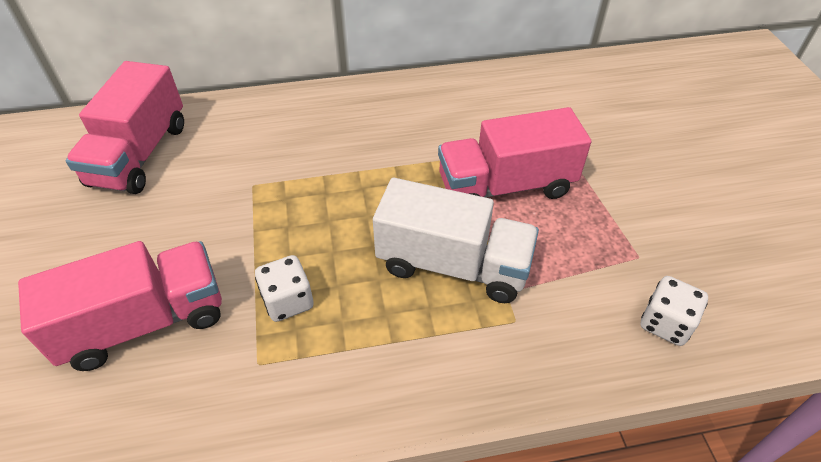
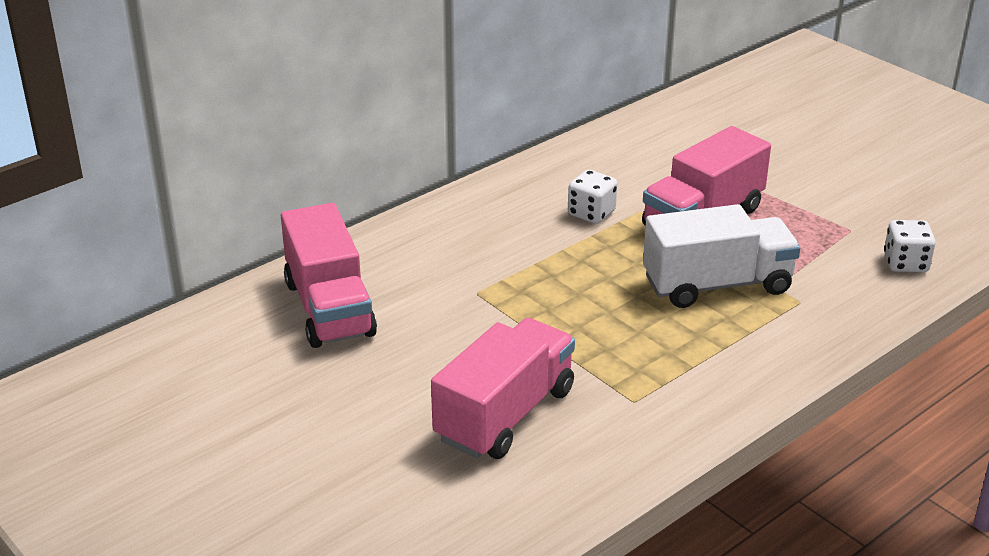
camera: 30 degrees left, 15 degrees down
white dice [255,255,314,322] -> white dice moved to [568,170,617,224]

